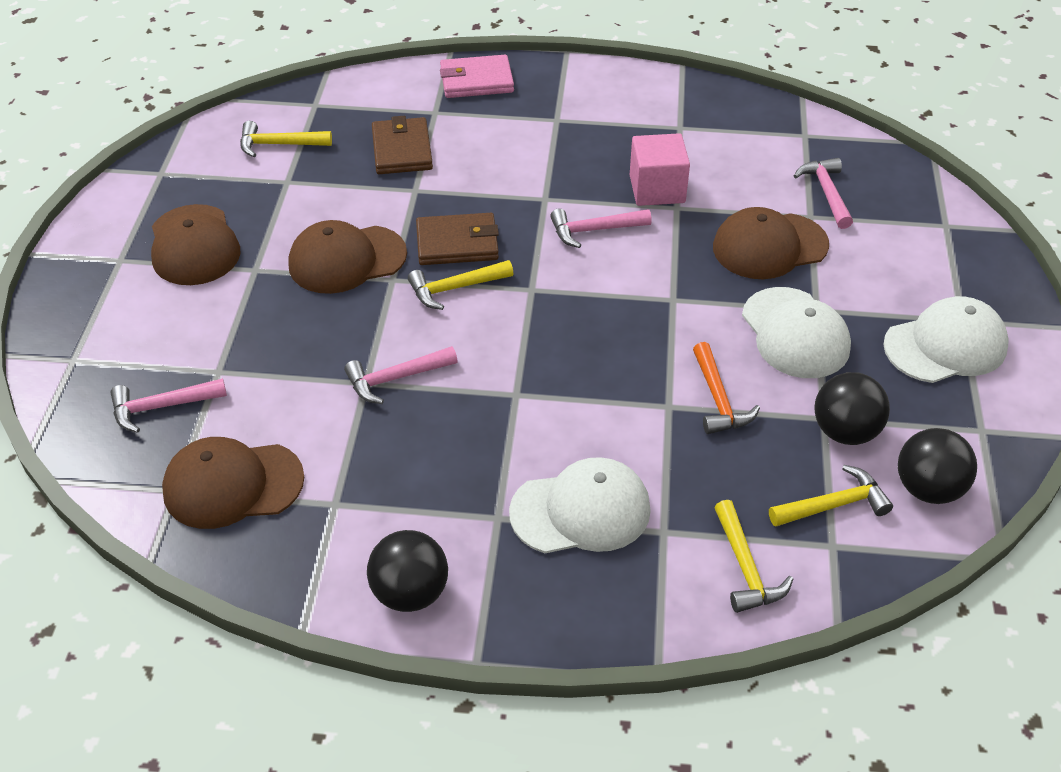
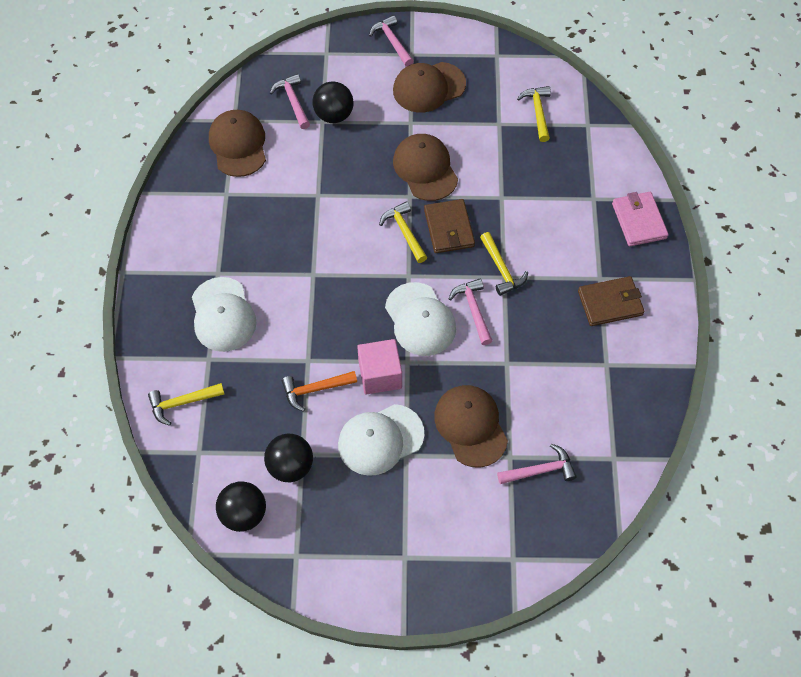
camera: 85 degrees right, 15 degrees up
pink hammer [344,346,458,404] -> pink hammer moved to [369,15,414,67]
black ball [367,530,448,612] -> black ball moved to [312,81,354,123]
brown wallet [372,116,433,174] -> brown wallet moved to [578,276,644,326]
pink cube [630,133,690,206] -> pink cube moved to [357,339,402,395]
yellow hammer [769,465,893,527] -> yellow hammer moved to [480,232,528,296]
white cap [883,296,1009,383] -> white cap moved to [385,282,456,356]

